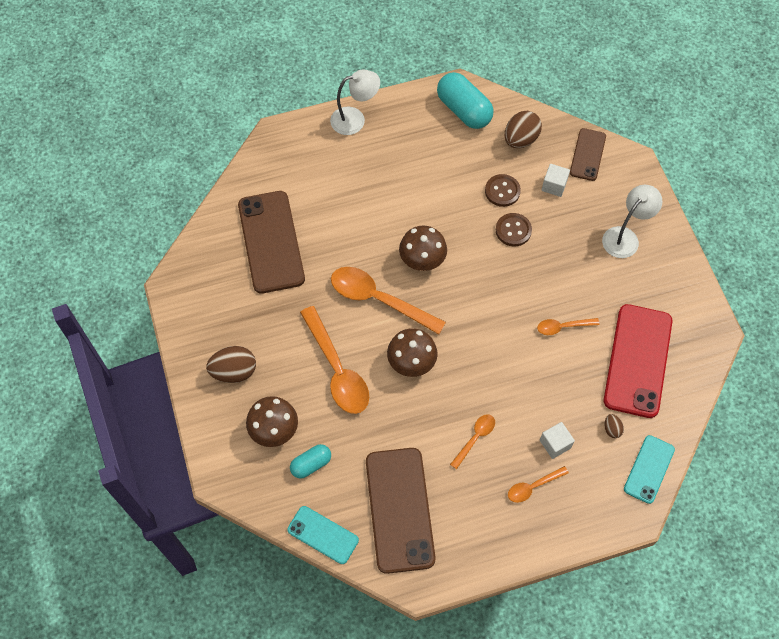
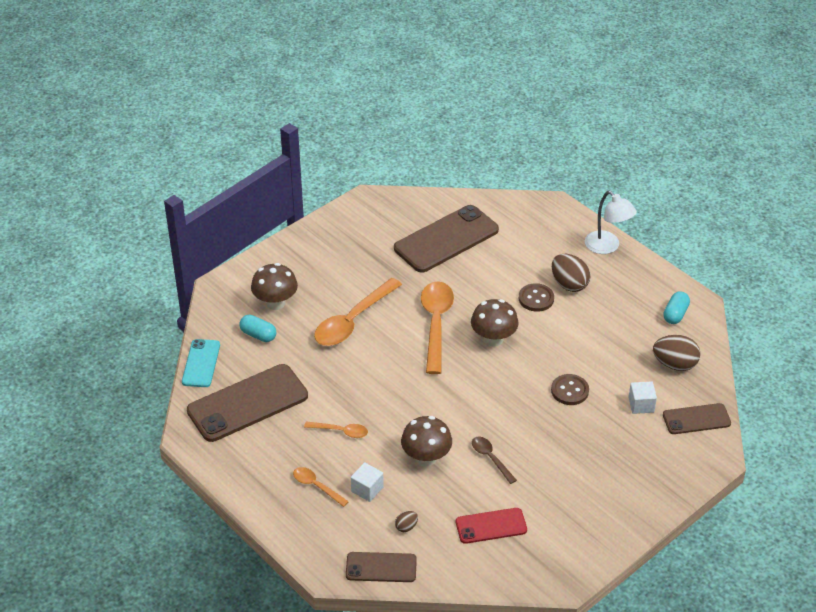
camera: 65 degrees right, 20 degrees down
brown egg [206,346,256,383] -> brown egg moved to [552,254,591,292]
brown mushroom [387,328,438,377] -> brown mushroom moved to [401,416,452,466]
turquoise capsule [437,72,493,129] -> turquoise capsule [663,291,690,324], size x0.56
brown button [485,174,521,207] -> brown button moved to [519,283,554,312]
orange spoon [537,318,599,335] -> brown spoon [472,437,517,484]
white lamp [602,185,663,258] -> none
red phone [604,304,672,418] -> red phone [456,508,527,544], size x0.55
turquoise phone [624,435,675,504] -> brown phone [346,552,417,582]

